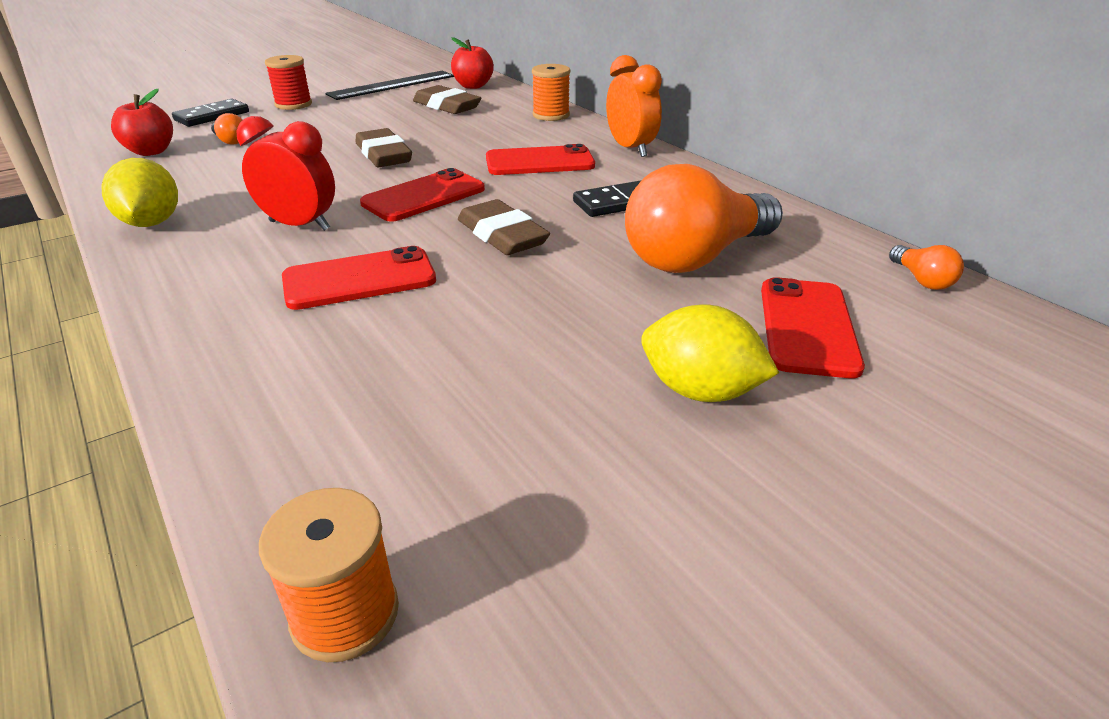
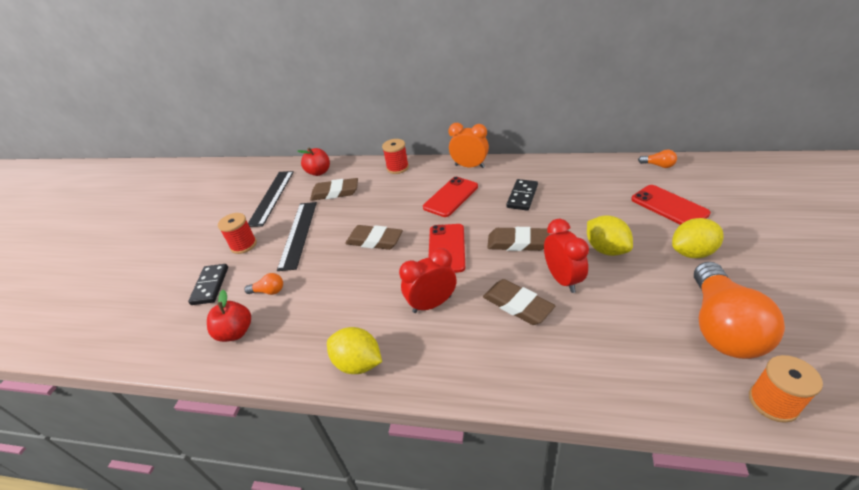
camera: 40 degrees left, 5 degrees up
red phone [282,246,436,310] -> brown eraser [483,279,555,325]
orange spool [532,64,570,121] -> red spool [382,139,409,174]
orange light bulb [625,164,783,273] -> orange light bulb moved to [694,262,785,359]
none -> black ruler [277,202,317,271]
none -> red clock [544,219,589,293]
none -> yellow lemon [587,215,633,256]

